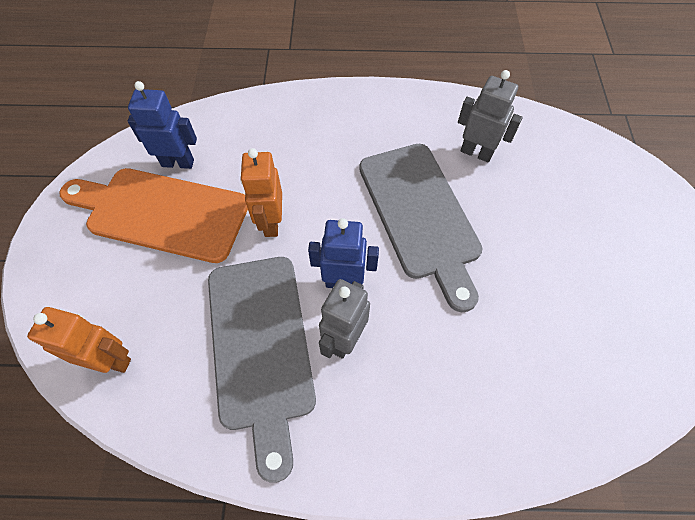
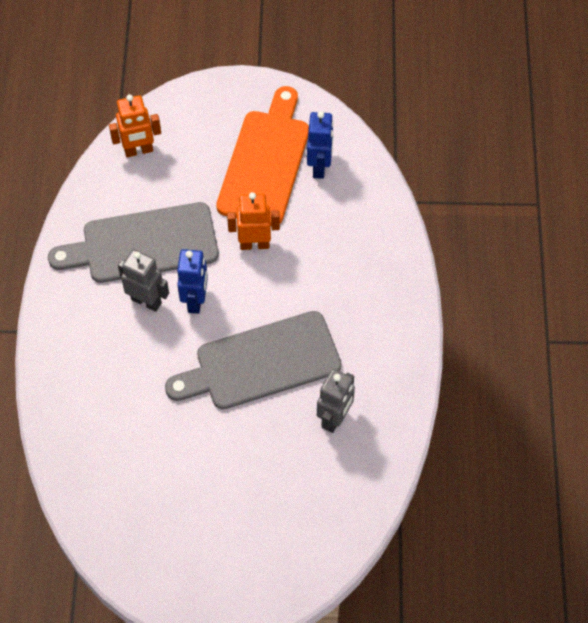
camera: 90 degrees right, 0 degrees up
orange robot [27,307,131,373] -> orange robot turned 60 degrees clockwise [109,94,161,157]

